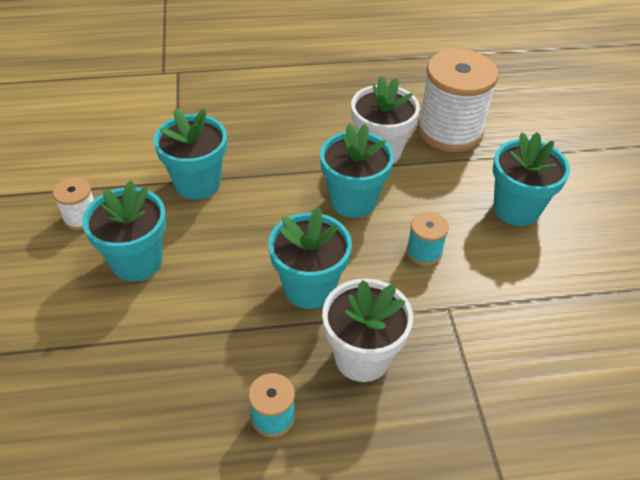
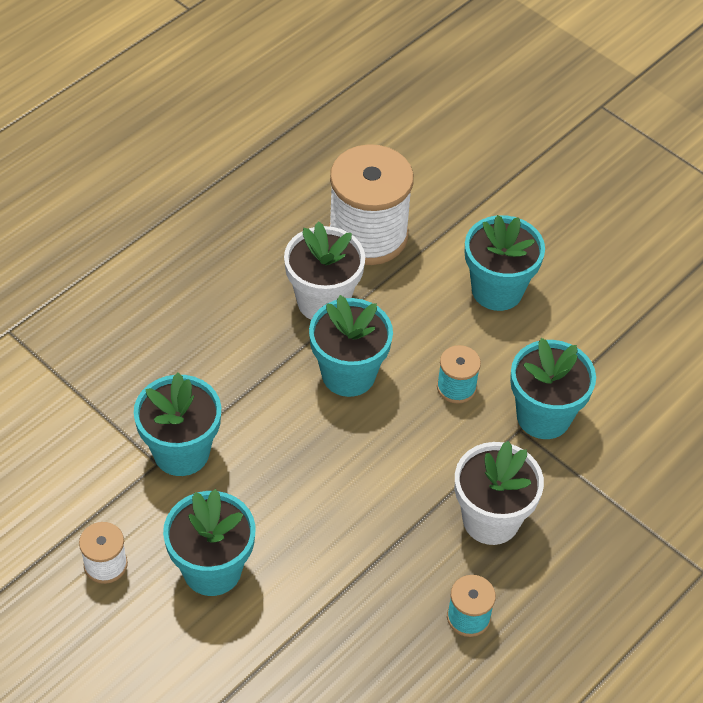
camera: 40 degrees left, 5 degrees up
turquoise flower pot [268,207,352,309] -> turquoise flower pot moved to [510,338,596,439]

